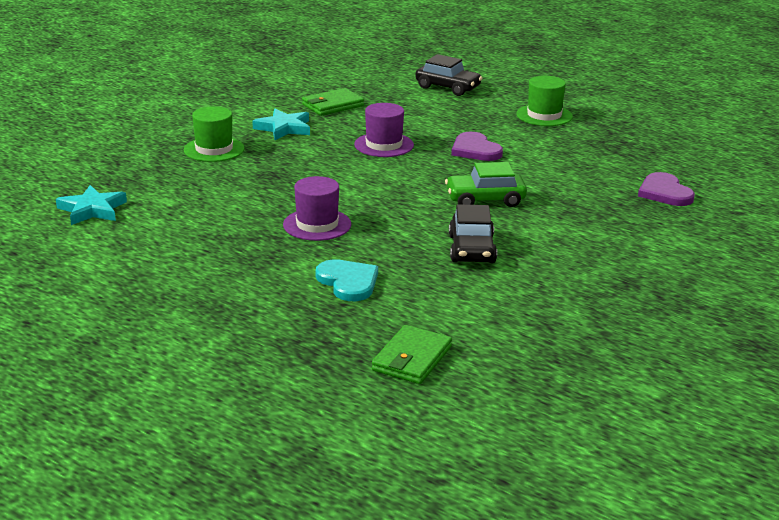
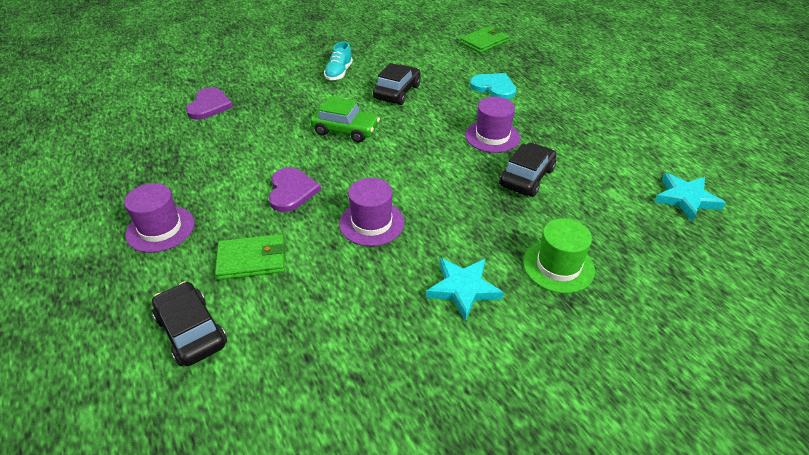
camera: 155 degrees left, 15 degrees up
green wallet [302,88,364,116] -> green wallet moved to [215,234,285,280]
turquoise heart [316,259,378,301] -> turquoise heart turned 135 degrees clockwise [470,73,516,99]
green hat [516,76,573,126] -> purple hat [124,183,195,253]
none -> turquoise shoe [324,41,353,80]
none -> black car [499,143,556,197]

